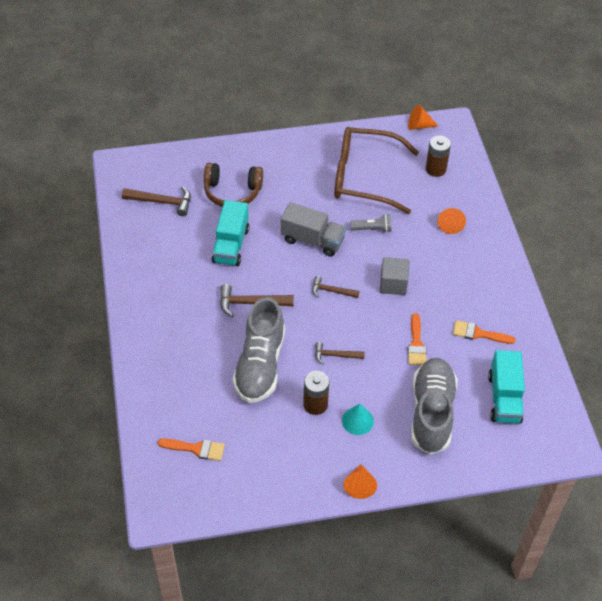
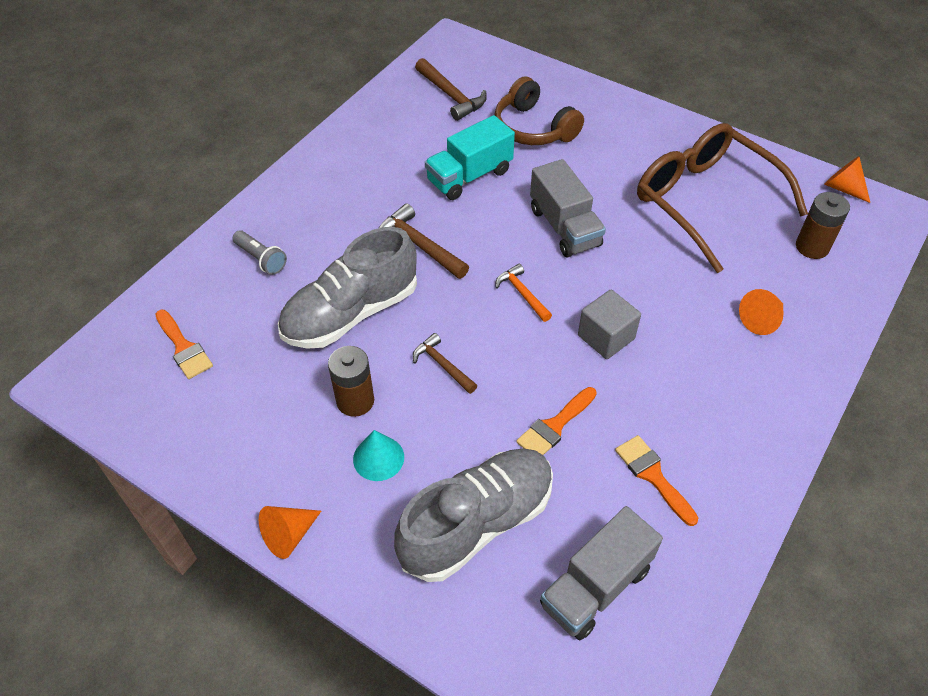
camera: 45 degrees right, 0 degrees up
brown hammer [312,276,360,298] -> orange hammer [496,264,552,322]
grey flashlight [350,214,391,233] -> grey flashlight moved to [233,230,287,275]
turquoise truck [488,350,525,423] -> grey truck [540,506,663,640]

